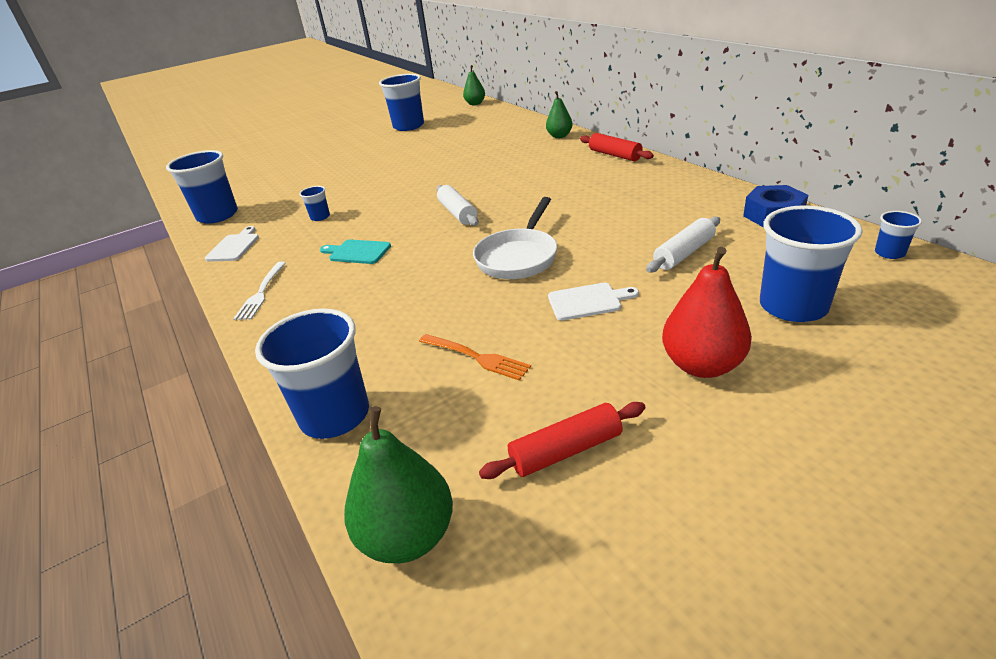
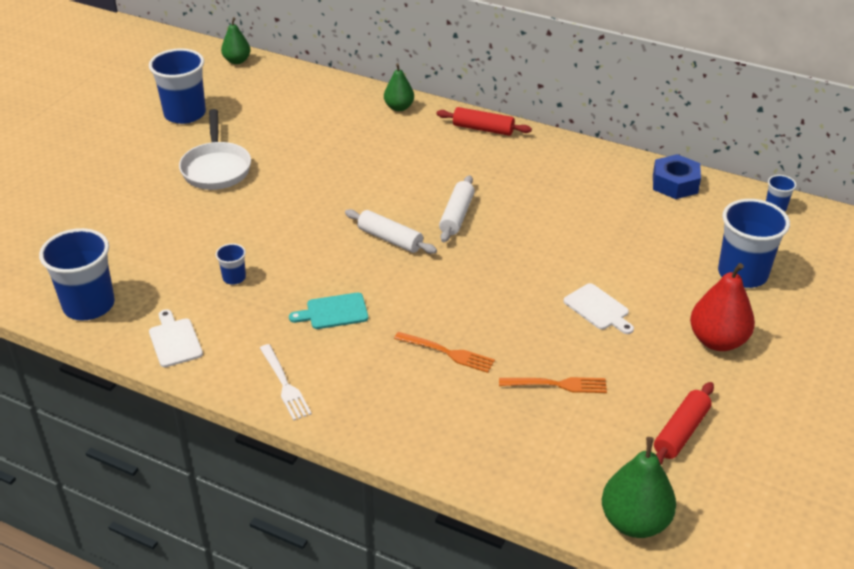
camera: 35 degrees left, 5 degrees up
blue cup [255,309,369,439] -> none
white pan [473,197,557,279] -> white pan moved to [179,109,251,190]
white cutting board [548,283,639,321] -> white cutting board turned 90 degrees clockwise [563,283,634,334]
white rolling pin [646,217,720,273] -> white rolling pin moved to [439,175,475,242]
none -> orange fork [394,332,495,373]

